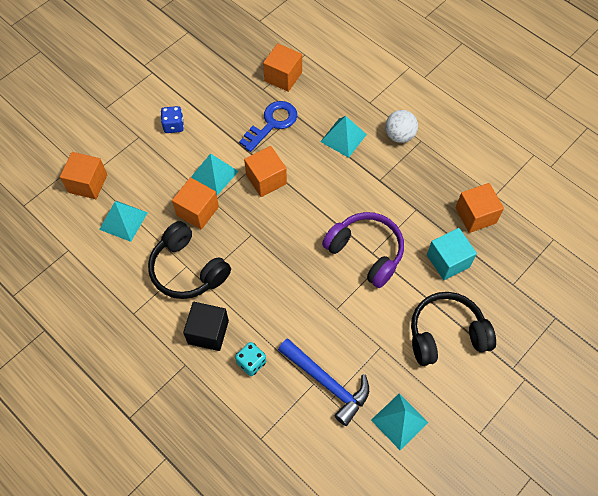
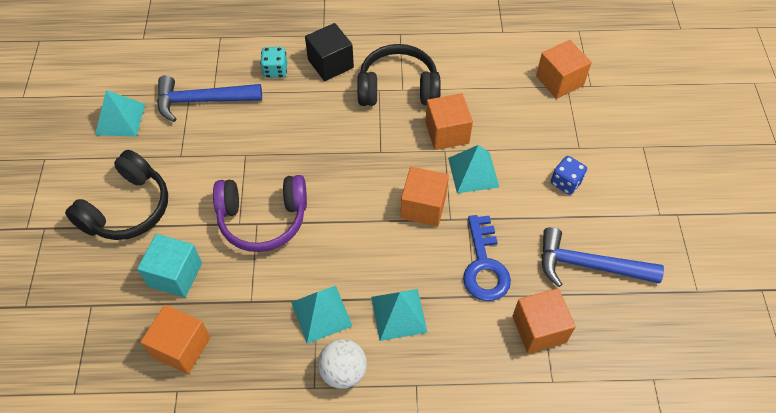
camera: 135 degrees right, 5 degrees down
turquoise pyramid [99,201,148,242] -> turquoise pyramid moved to [291,286,352,344]
none -> blue hammer [541,227,664,287]

